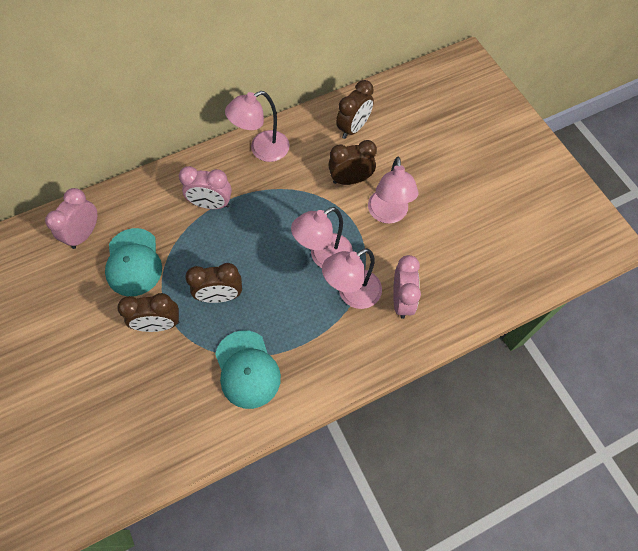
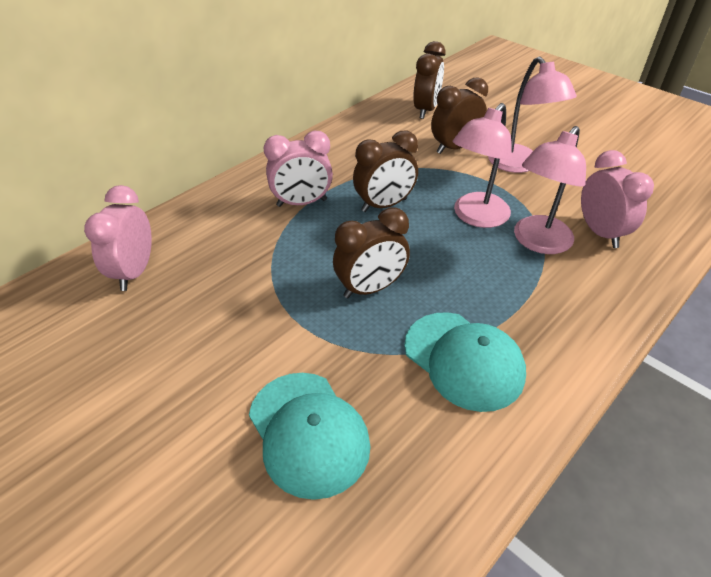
camera: 20 degrees left, 20 degrees down
turquoise cap [105,228,162,296] -> turquoise cap moved to [249,373,371,500]
brown clock [117,293,179,332] -> brown clock moved to [353,130,418,212]
pink lamp [225,91,290,162] -> none

